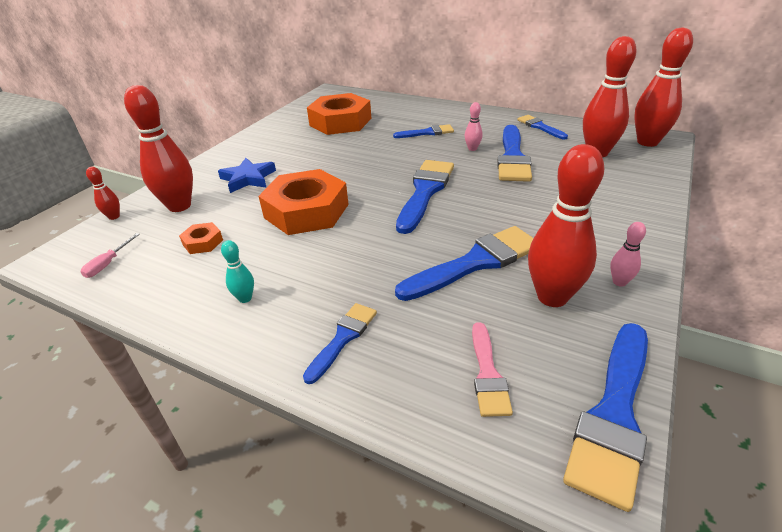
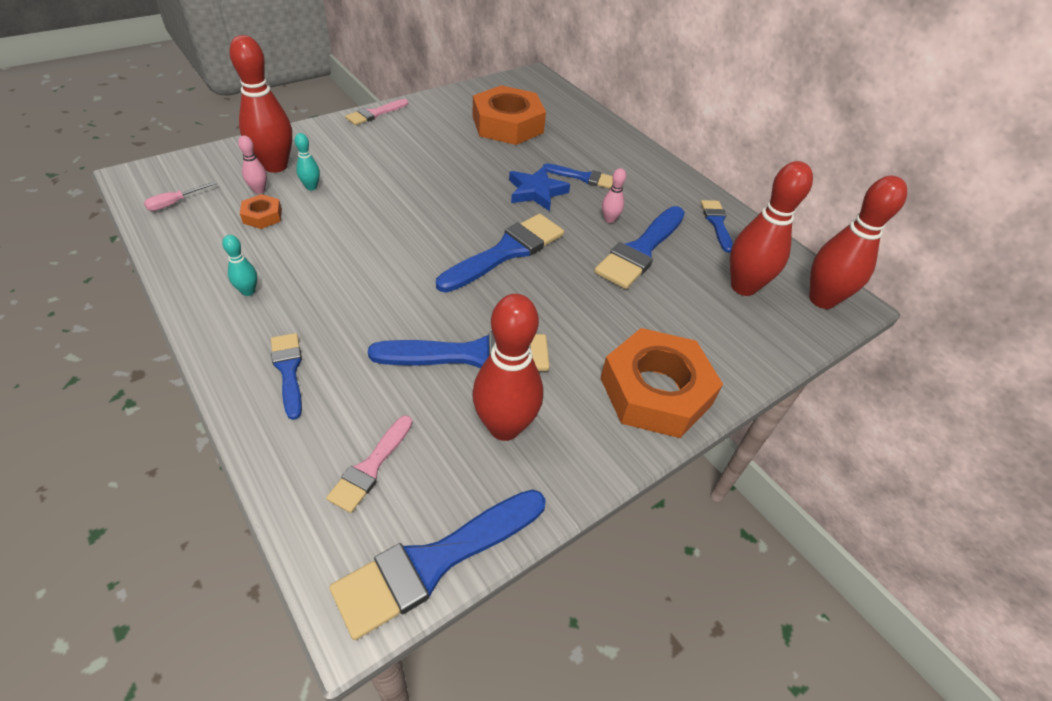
camera: 20 degrees right, 10 degrees up
red bowling pin [86,166,120,220] -> none
blue star [218,158,276,193] -> blue star moved to [509,166,570,211]
orange nut [258,169,349,235] -> orange nut moved to [600,328,723,438]
blue brush [303,303,377,384] -> blue brush turned 75 degrees counterclockwise [271,333,302,420]
pink bowling pin [610,222,646,287] -> pink bowling pin moved to [238,135,267,194]
none -> turquoise bowling pin [294,133,320,190]
none -> pink brush [345,99,408,125]

